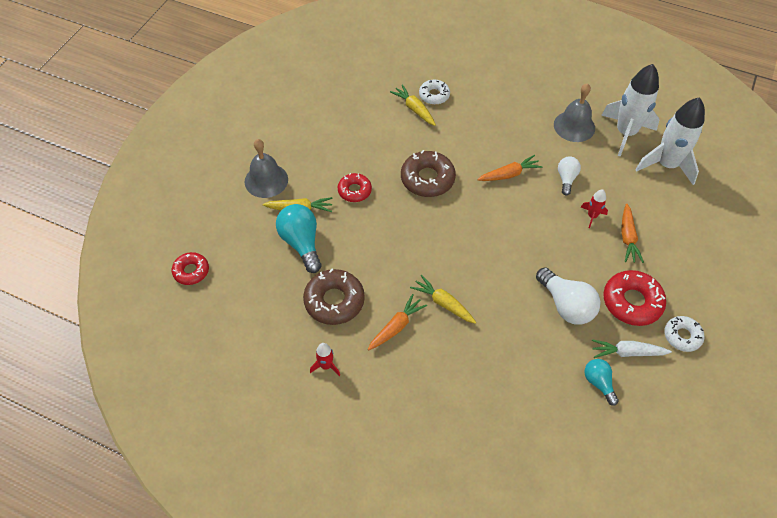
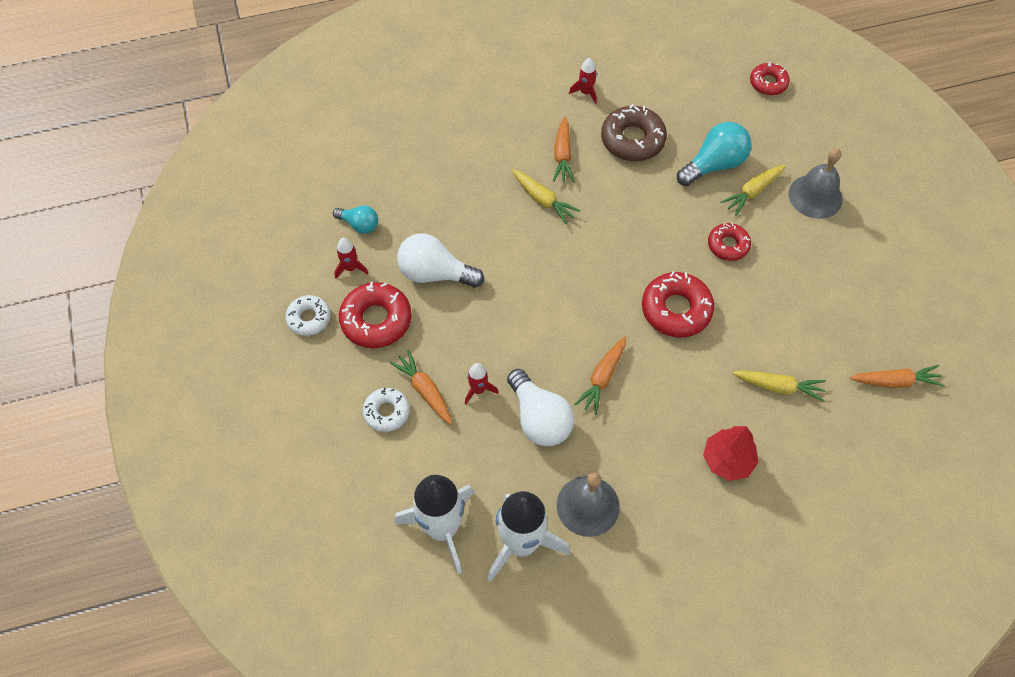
camera: 140 degrees right, 5 degrees up
turquoise light bulb [276,204,321,273] -> turquoise light bulb turned 60 degrees counterclockwise [677,122,751,186]
brown donut [401,150,456,197] -> red donut [642,272,715,337]
yellow carrot [410,275,476,324] -> yellow carrot turned 45 degrees clockwise [512,170,580,224]
white donut [419,80,450,105] -> white donut moved to [363,388,410,432]
white light bulb [558,157,581,195] -> white light bulb [507,369,574,446], size x1.69
white carrot [592,339,672,358] -> red rocket [334,238,368,279]
none -> red tree [703,426,758,481]
none -> orange carrot [850,365,945,388]

